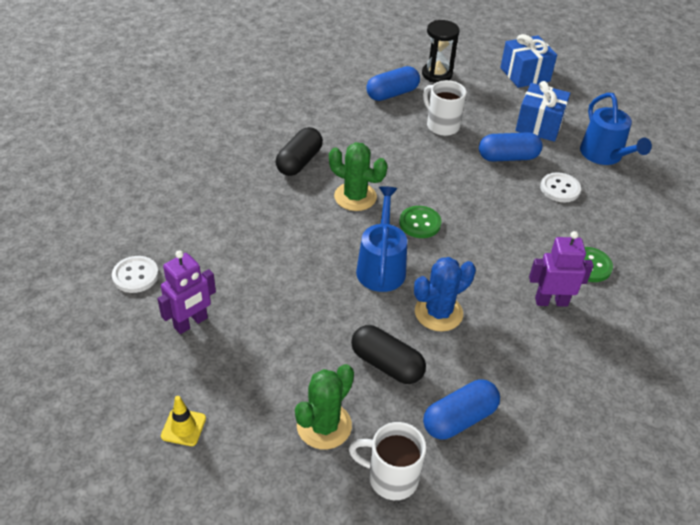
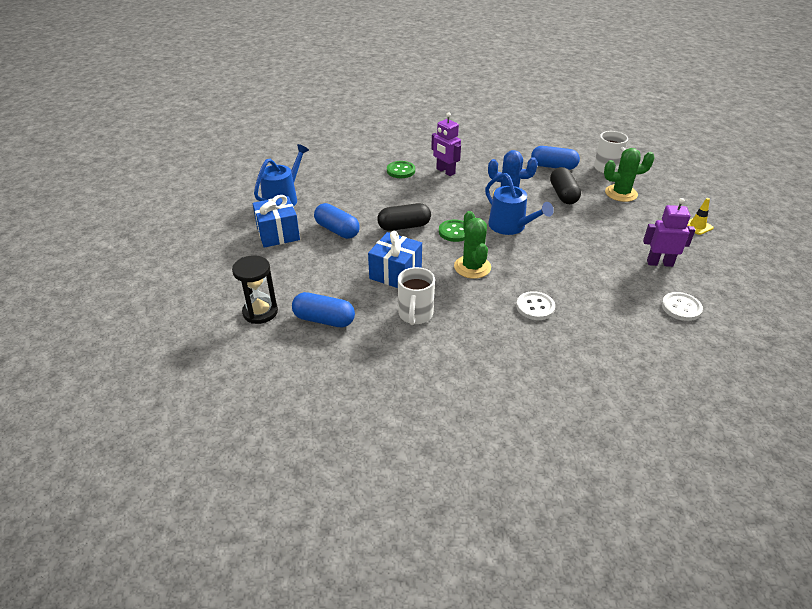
camera: 130 degrees left, 5 degrees down
black capsule [276,127,323,176] -> black capsule moved to [377,203,431,231]
blue watering can [356,186,407,292] -> blue watering can turned 90 degrees counterclockwise [485,173,554,235]
white mug [423,80,466,136] -> white mug moved to [398,267,435,325]
blue gift [500,34,557,88] -> blue gift moved to [368,231,422,288]
white button [540,172,581,202] -> white button moved to [516,291,555,320]

